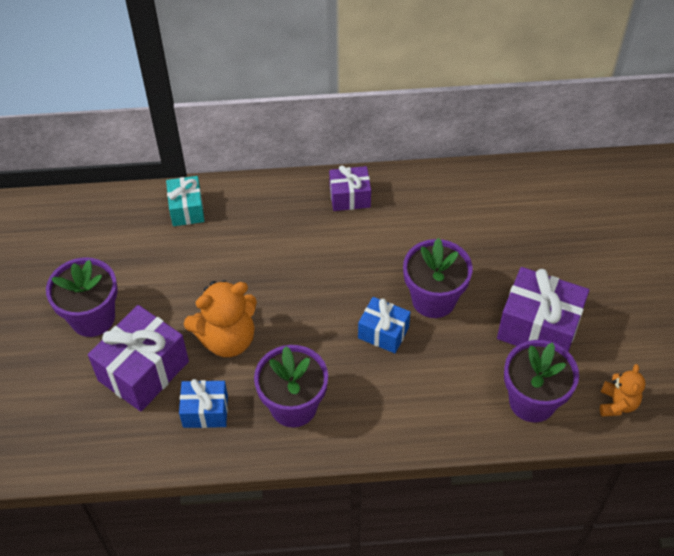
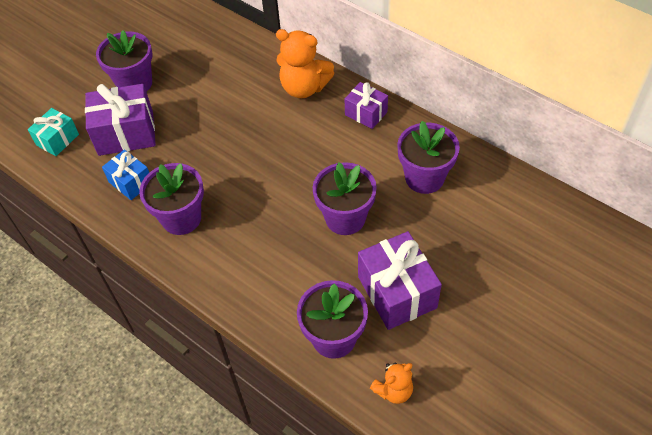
camera: 45 degrees right, 0 degrees up
turquoise gift [166,176,204,226] -> turquoise gift moved to [28,108,79,156]
orange teddy bear [184,280,257,357] -> orange teddy bear moved to [276,29,334,98]
blue gift [358,297,410,353] -> none
none -> purple flower pot [397,121,460,194]

